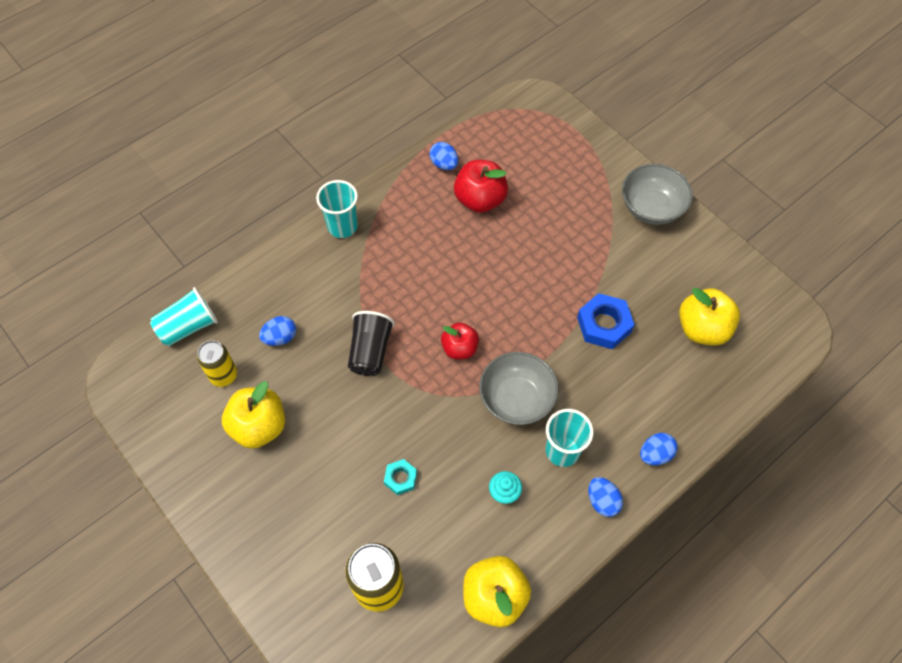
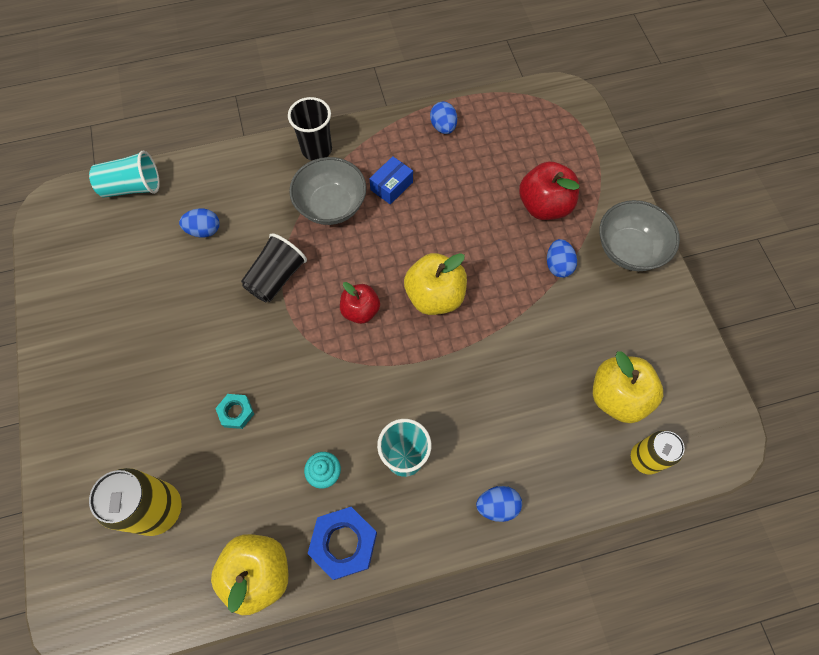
camera: 25 degrees right, 5 degrees up
yellow can [197,341,237,387] -> yellow can moved to [631,431,685,474]
yellow apple [222,381,285,449] -> yellow apple moved to [404,253,467,315]
turquoise cup [316,180,358,238] -> black cup [288,97,332,160]
red apple [454,160,508,213] -> red apple moved to [519,161,579,220]
grey bowl [479,352,559,425] -> grey bowl moved to [289,157,367,225]
blue nut [577,293,635,349] -> blue nut moved to [307,507,377,580]
blue egg [588,477,623,517] -> blue egg moved to [547,239,577,278]
none -> blue box [369,156,413,205]

